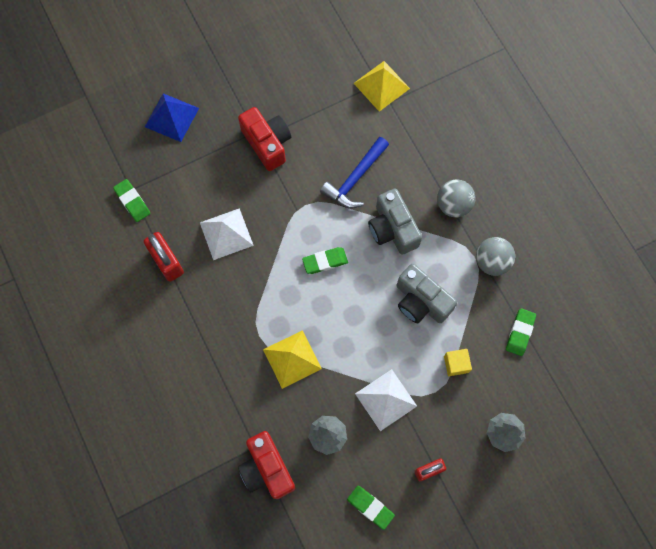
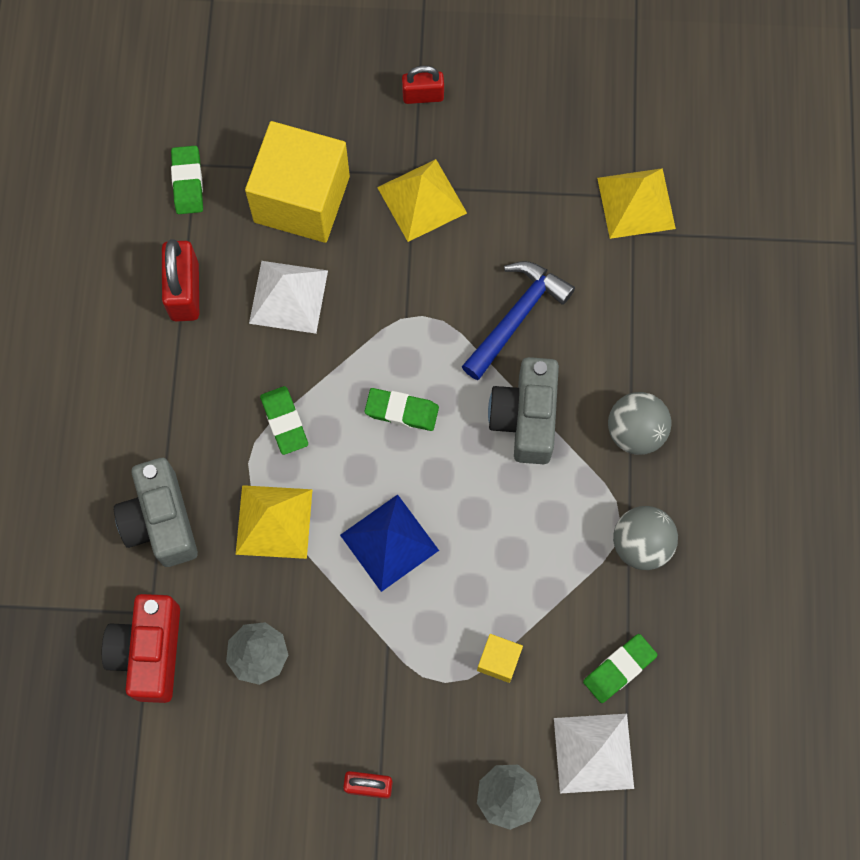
camera: 30 degrees right, 0 degrees up
blue pyramid [145,93,199,142] -> blue pyramid moved to [340,494,439,592]
red camera [238,107,291,171] -> yellow pyramid [377,159,467,242]
blue hammer [320,137,389,209] -> blue hammer turned 150 degrees clockwise [462,261,575,380]
green eraser [347,486,395,530] -> green eraser moved to [260,386,308,455]
white pyramid [355,369,417,431] -> white pyramid moved to [554,714,634,793]
grey camera [397,264,458,323] -> grey camera moved to [114,458,198,567]
none -> yellow cube [245,121,350,243]
none -> red padlock [402,66,444,104]

